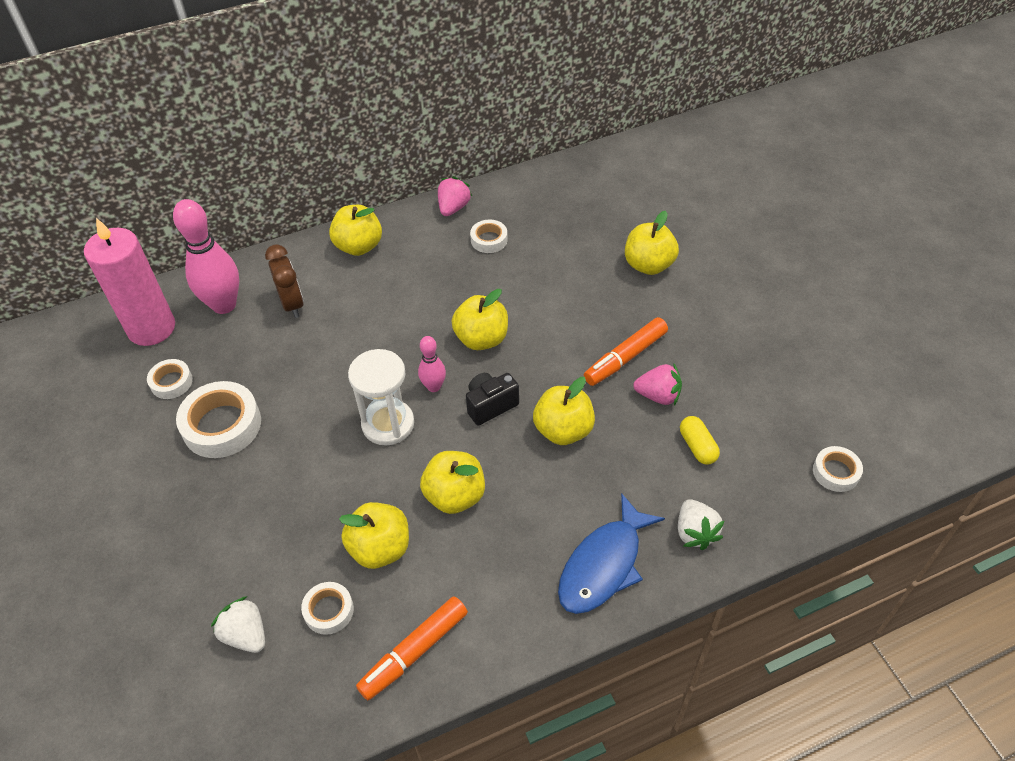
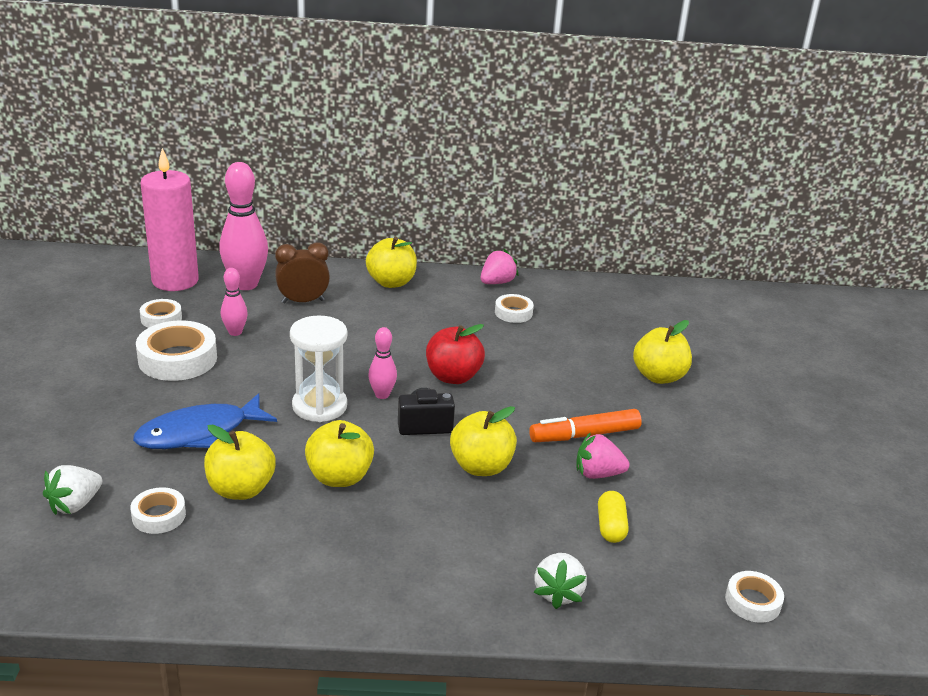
camera: 20 degrees right, 20 degrees down
white strawberry [211,596,265,653] -> white strawberry turned 120 degrees counterclockwise [43,465,102,515]
brown clock [265,244,304,318] -> brown clock turned 105 degrees counterclockwise [275,242,330,303]
orange marker [356,596,468,700] -> none
yellow apple [452,289,508,350] -> red apple [426,324,485,384]
blue fish [558,493,665,614] -> blue fish moved to [133,393,277,449]
pink strawberry [633,364,682,406] -> pink strawberry turned 150 degrees clockwise [576,432,629,479]
none -> pink bowling pin [221,268,248,336]

